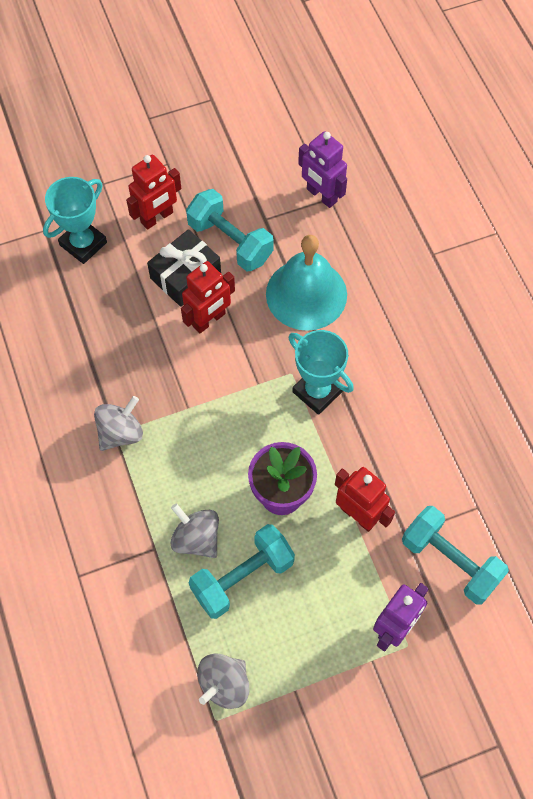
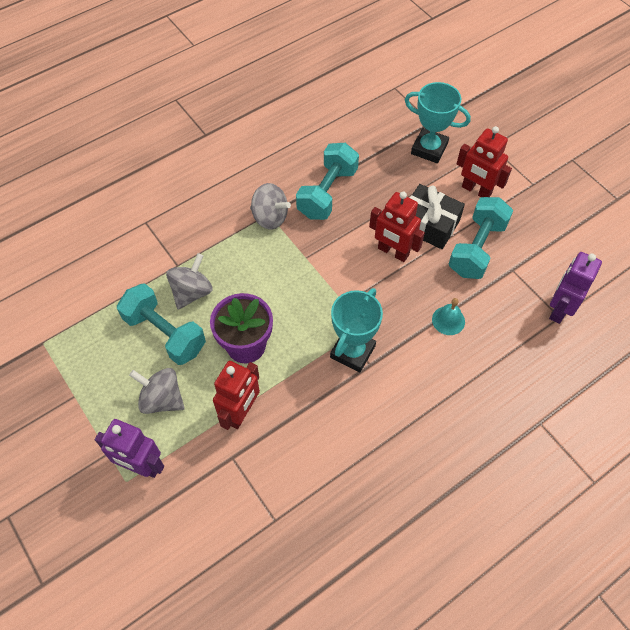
camera: 75 degrees right, 5 degrees down
grey spinning top [197,654,250,709] -> grey spinning top moved to [129,368,185,414]
turquoise bell [266,235,347,331] -> turquoise bell [432,298,465,335], size x0.42
turquoise dumbbell [402,506,509,605] -> turquoise dumbbell moved to [296,143,359,220]

